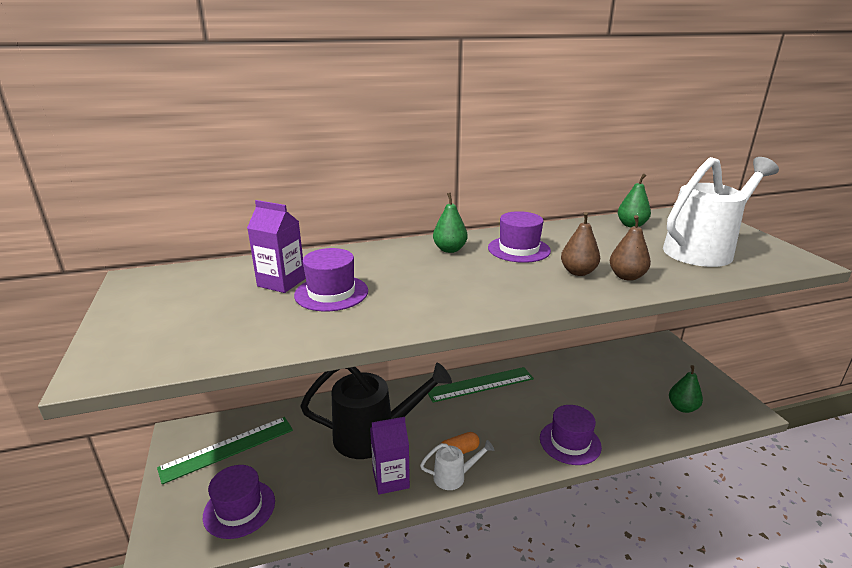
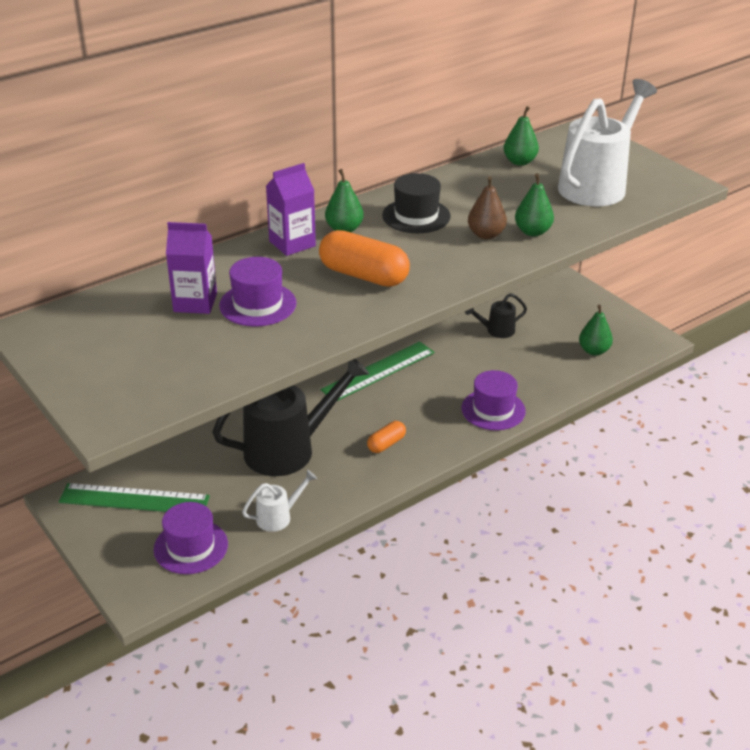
camera: 20 degrees left, 10 degrees up
green ruler [157,417,293,484] -> green ruler turned 60 degrees clockwise [59,483,210,512]
purple carton [370,417,410,495] -> purple carton moved to [266,163,316,256]
white watering can [420,440,494,490] -> white watering can moved to [242,470,317,532]
purple hat [488,211,551,263] -> black hat [382,173,451,233]
brown pear [609,215,651,281] -> green pear [515,173,554,236]
none -> orange capsule [319,230,410,287]
none -> black watering can [465,293,527,338]

